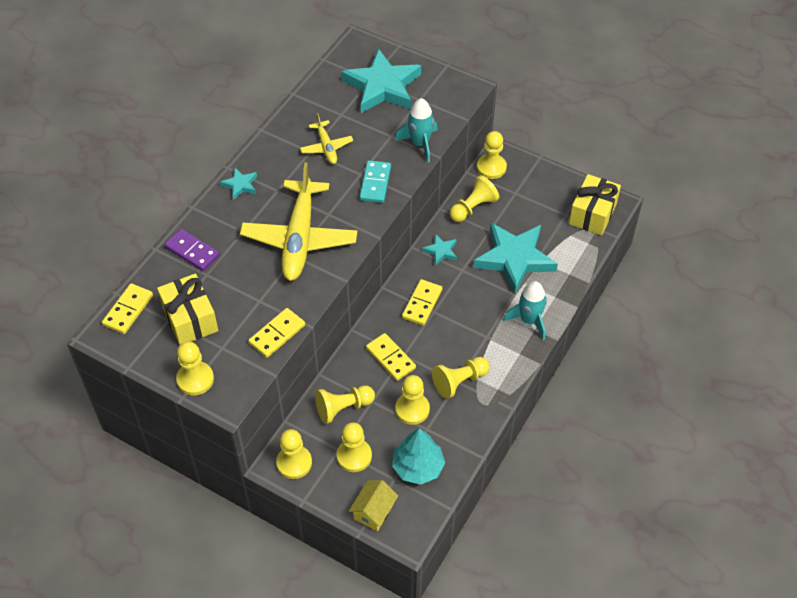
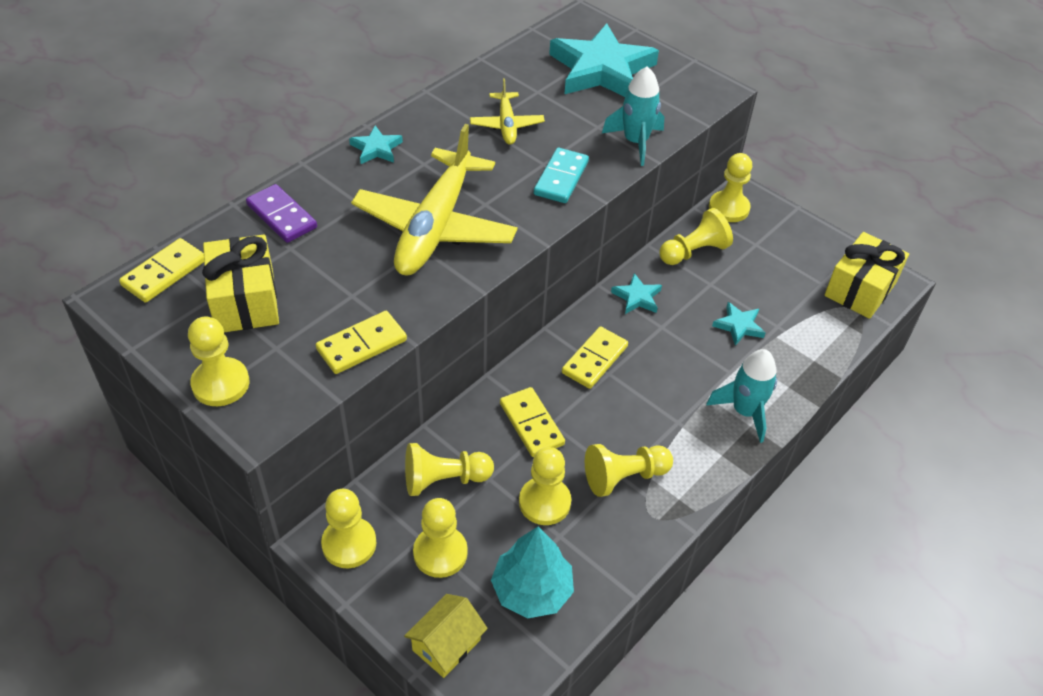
camera: 10 degrees right, 5 degrees down
turquoise star [473,223,558,294] -> turquoise star [712,302,765,346], size x0.44

